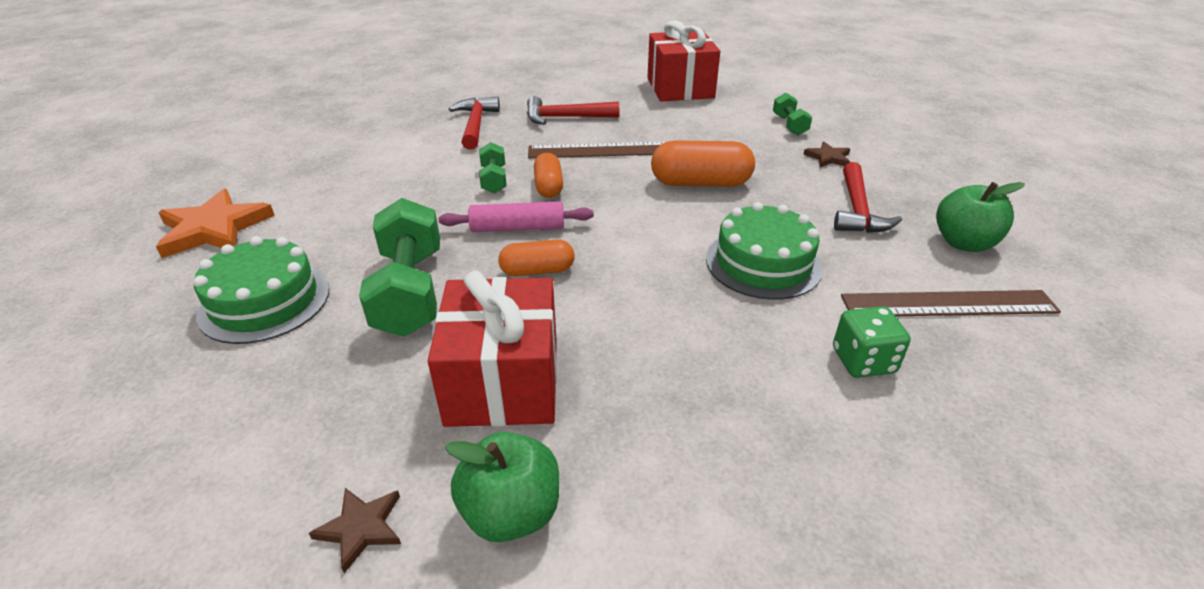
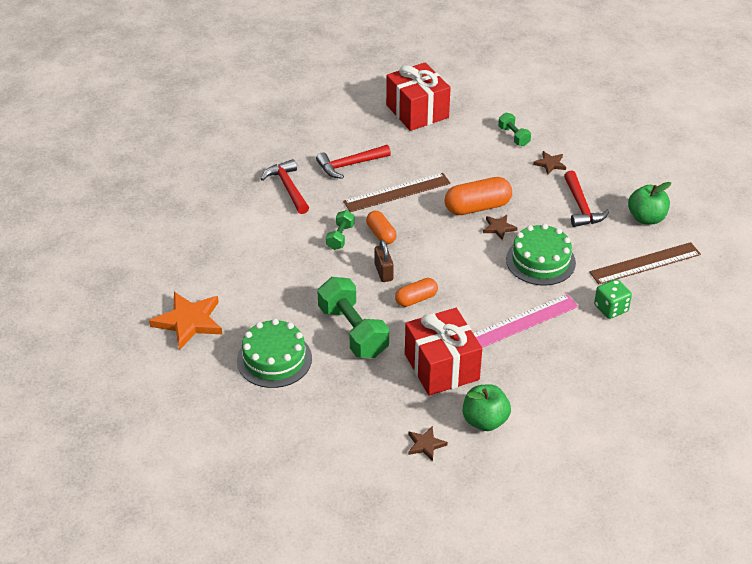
camera: 20 degrees left, 5 degrees up
pink rolling pin [439,201,594,232] -> brown padlock [374,240,394,282]
green dumbbell [479,142,507,194] -> green dumbbell turned 45 degrees clockwise [326,210,355,250]
none -> pink ruler [473,294,578,348]
none -> brown star [483,215,518,240]

